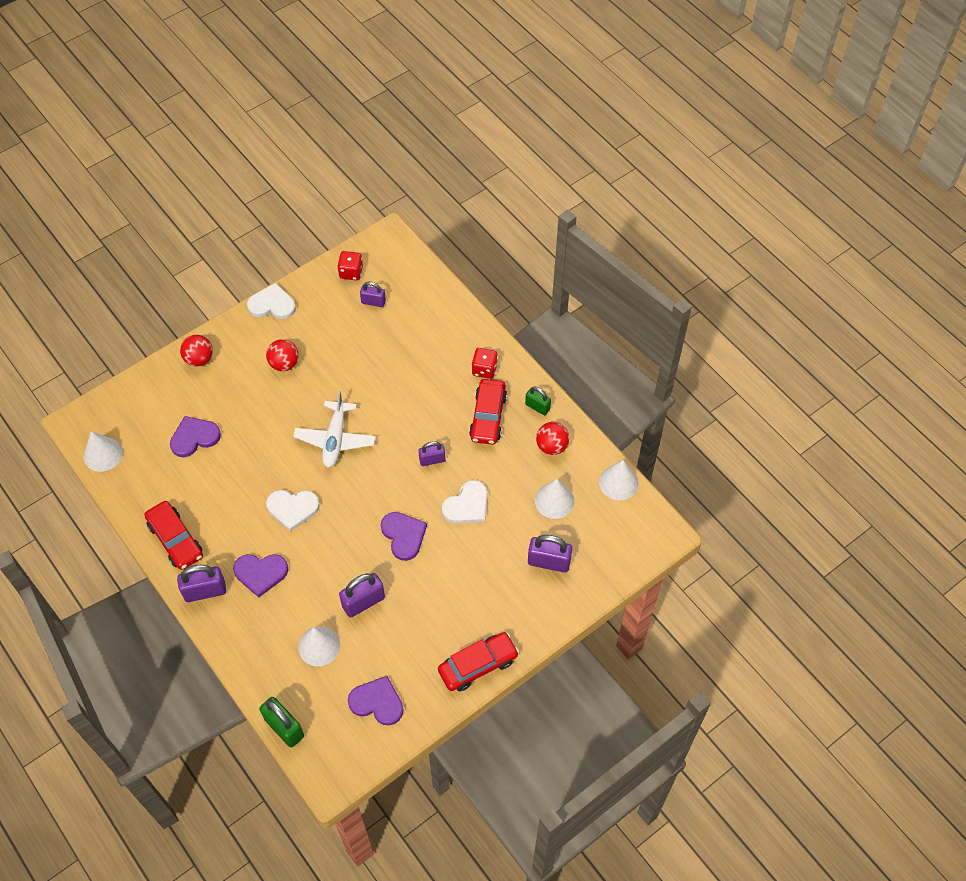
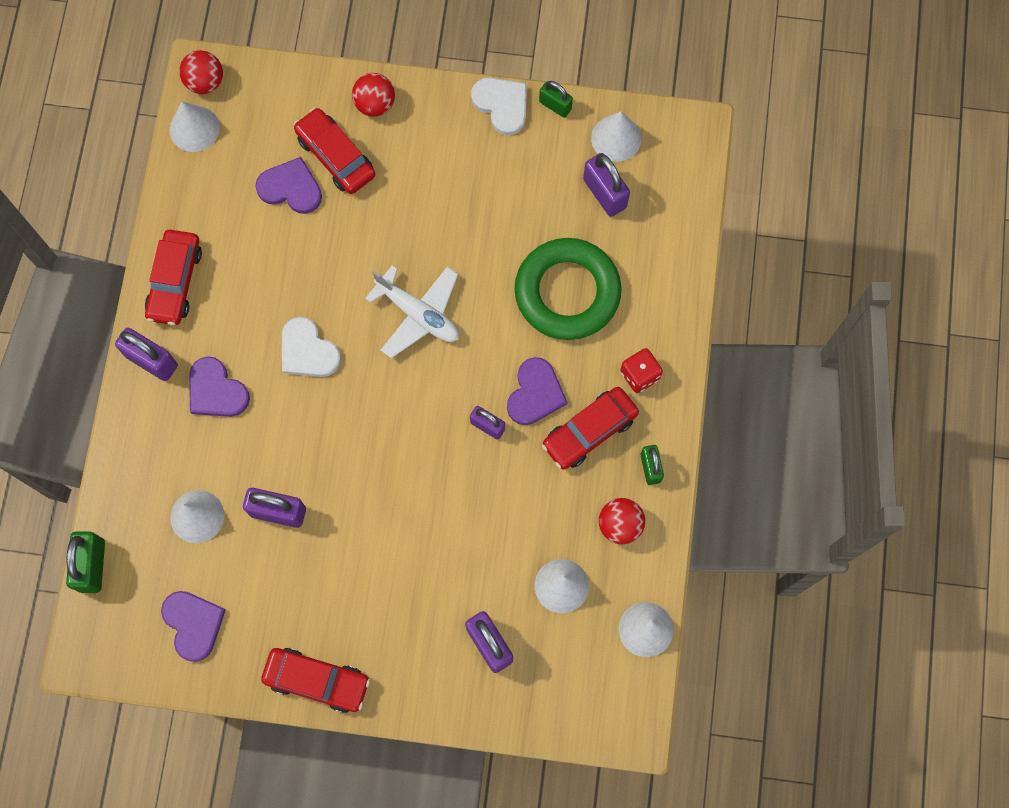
camera: 45 degrees right, 15 degrees up
red ball [266,339,299,371] -> red ball moved to [179,50,223,94]
white plane [293,391,376,468] -> white plane turned 105 degrees counterclockwise [365,265,459,358]
red dice [337,251,363,280] -> white cone [591,111,641,162]
purple padlock [360,281,386,307] -> purple padlock [583,153,630,217], size x1.57
purple heart [381,512,427,561] -> purple heart moved to [507,357,567,425]
white heart [442,480,487,523] -> none
none -> red car [294,108,375,194]
none -> green ring [515,238,622,340]
none -> green padlock [539,81,573,118]

